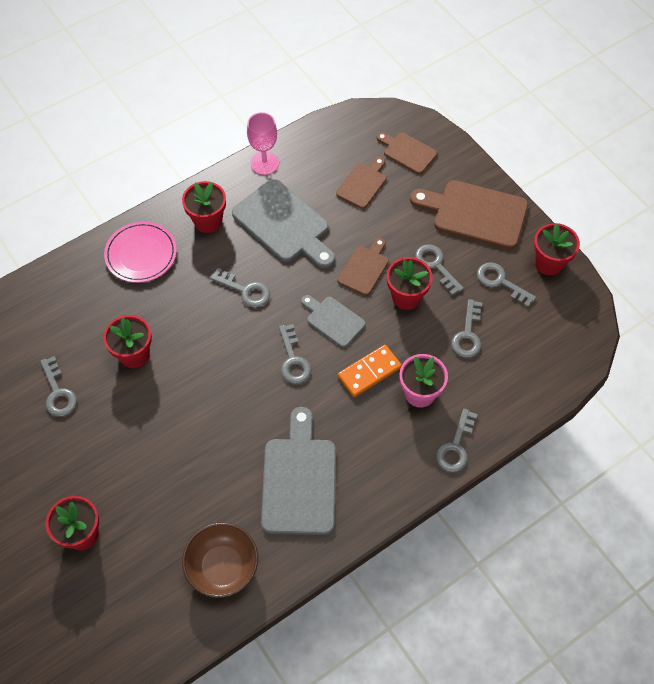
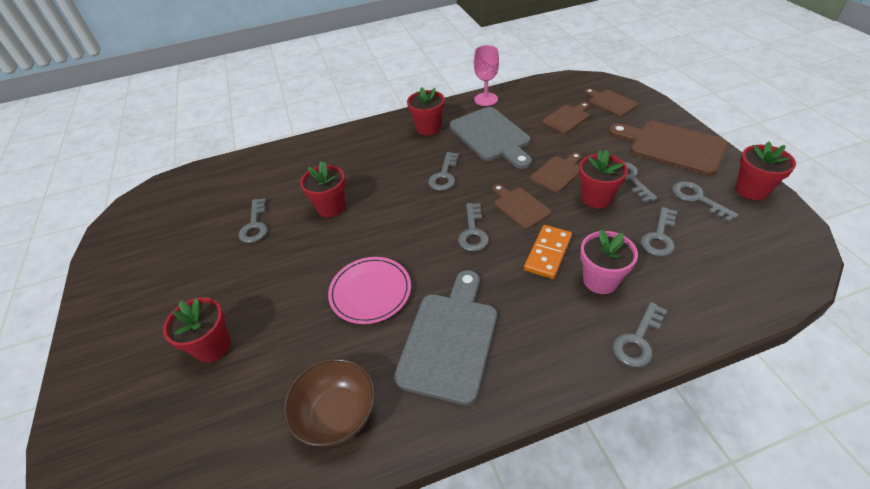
camera: 20 degrees right, 15 degrees down
pink plate [104,221,177,283] -> pink plate moved to [328,257,411,324]
grey key [210,268,270,307] -> grey key turned 60 degrees clockwise [428,152,459,191]
grey cutting board [301,295,366,348] -> brown cutting board [493,184,552,229]
orange domino [338,345,402,397] -> orange domino turned 45 degrees counterclockwise [524,225,572,279]

